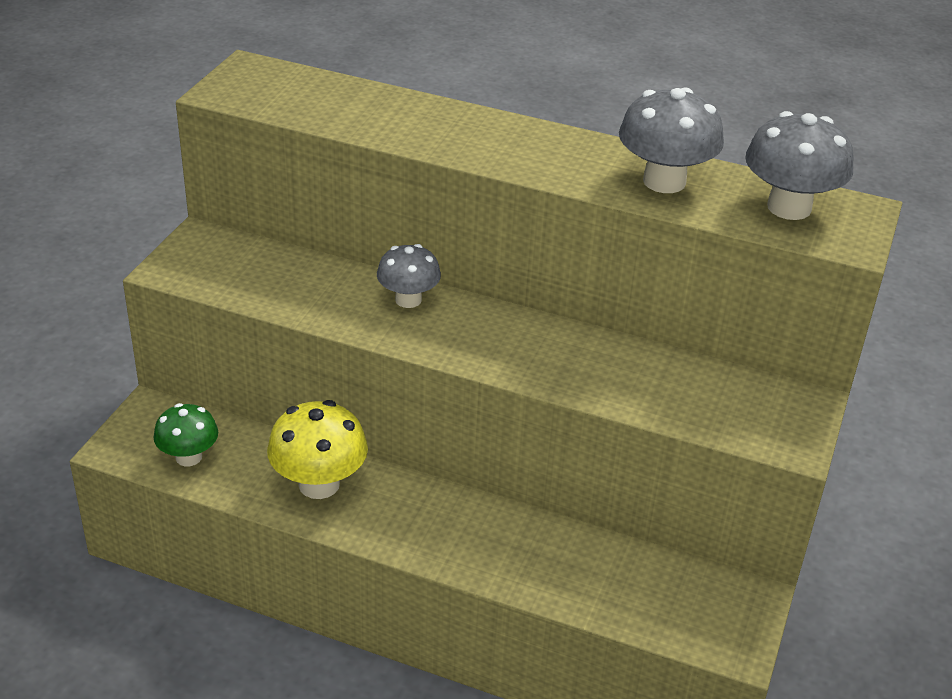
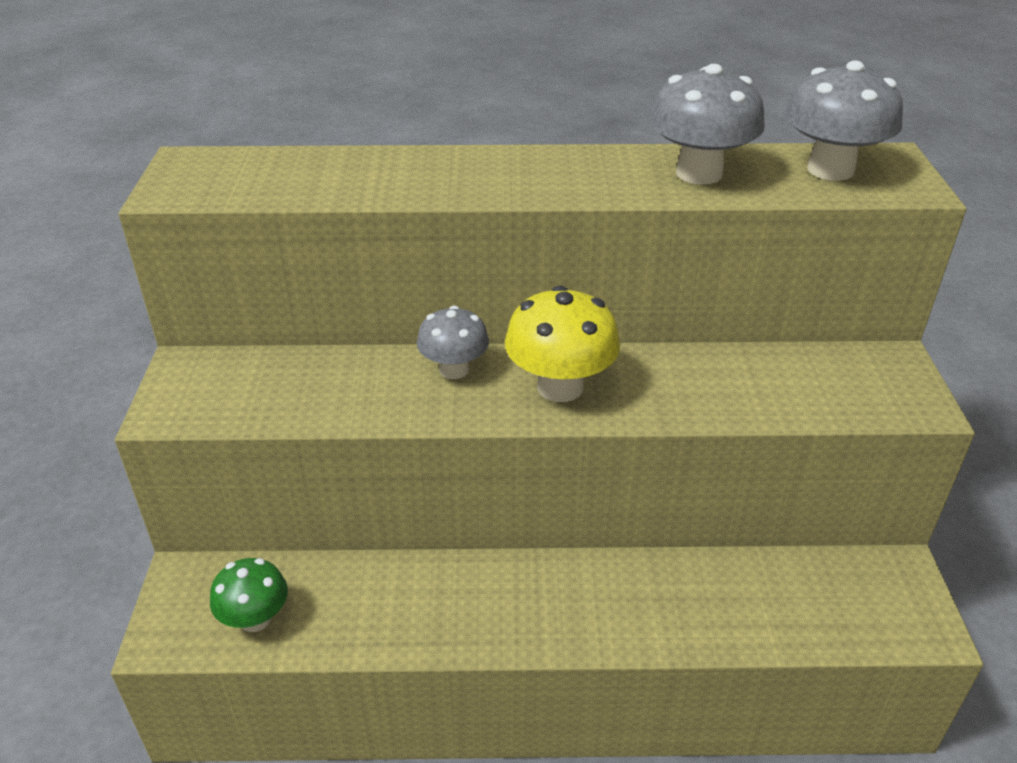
camera: 20 degrees left, 0 degrees up
yellow mushroom [267,400,368,499] -> yellow mushroom moved to [505,285,620,402]

